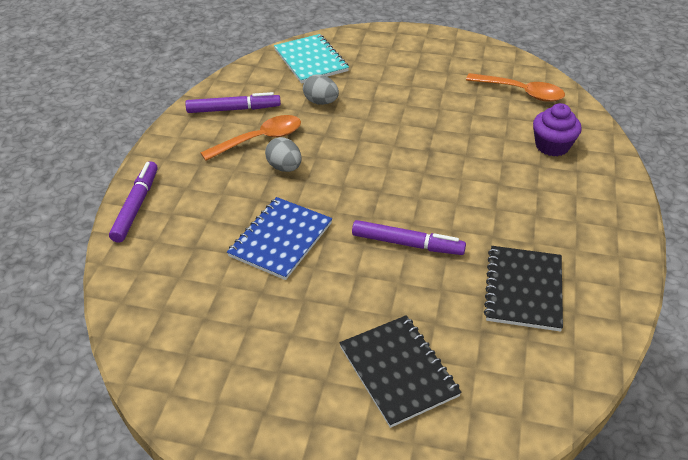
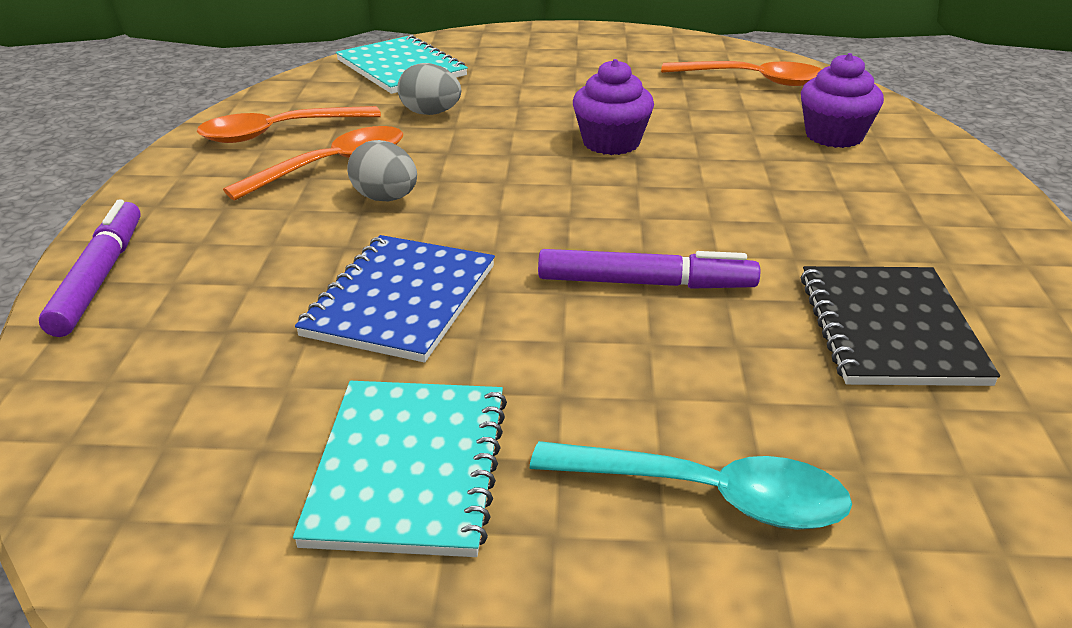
camera: 10 degrees left, 10 degrees down
purple marker [185,92,281,113] -> orange spoon [197,106,381,143]
black notebook [340,315,462,428] -> turquoise spoon [529,441,852,530]
none -> turquoise notebook [293,381,507,557]
none -> purple cupcake [573,59,654,155]

